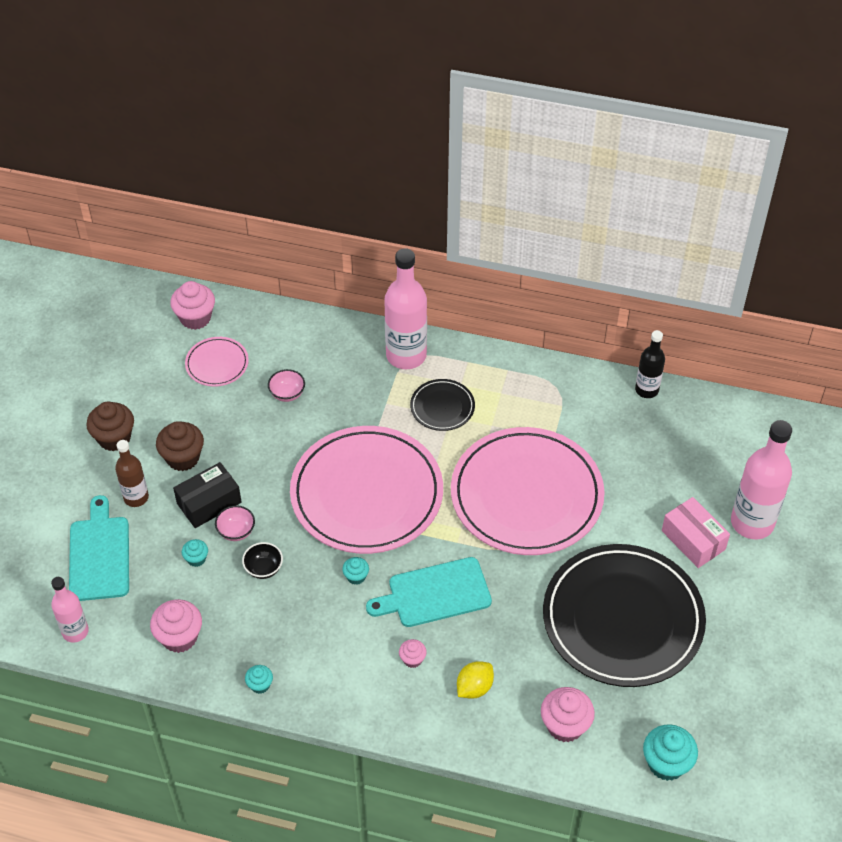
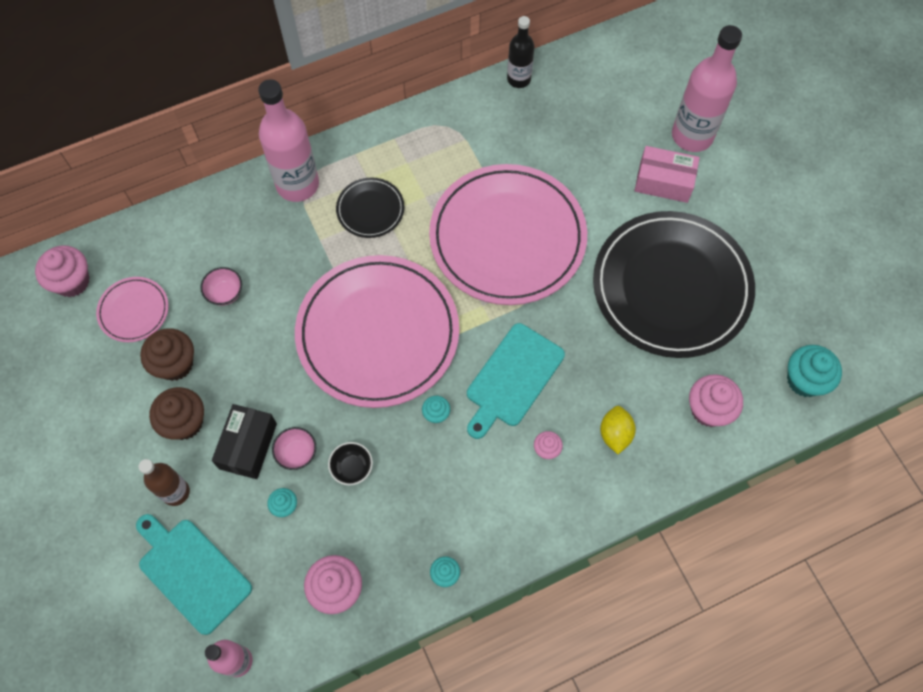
camera: 40 degrees left, 15 degrees up
brown cupcake [86,402,134,451] -> brown cupcake moved to [140,328,194,381]

